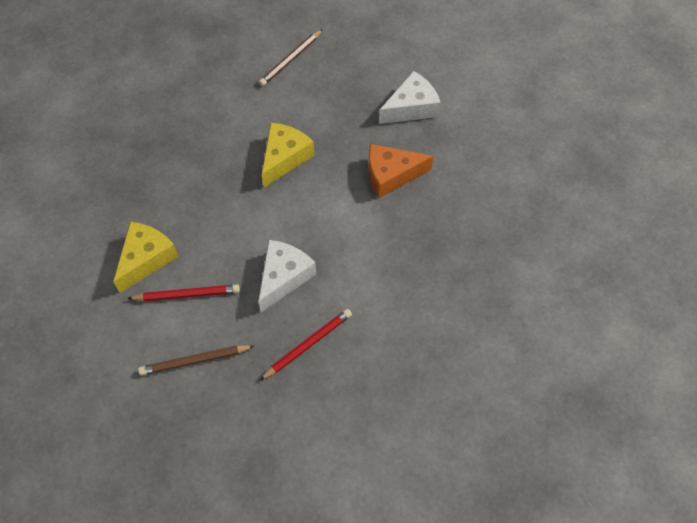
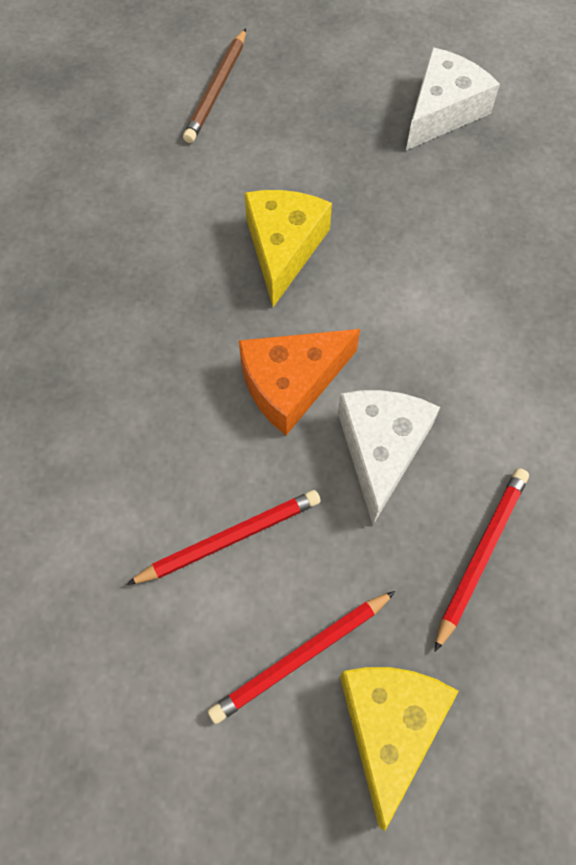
camera: 20 degrees left, 5 degrees up
yellow cheese [113,222,179,293] -> yellow cheese moved to [340,667,459,831]
brown pencil [138,345,254,375] -> red pencil [208,591,396,724]
orange cheese [368,144,433,198] -> orange cheese moved to [239,329,360,435]

